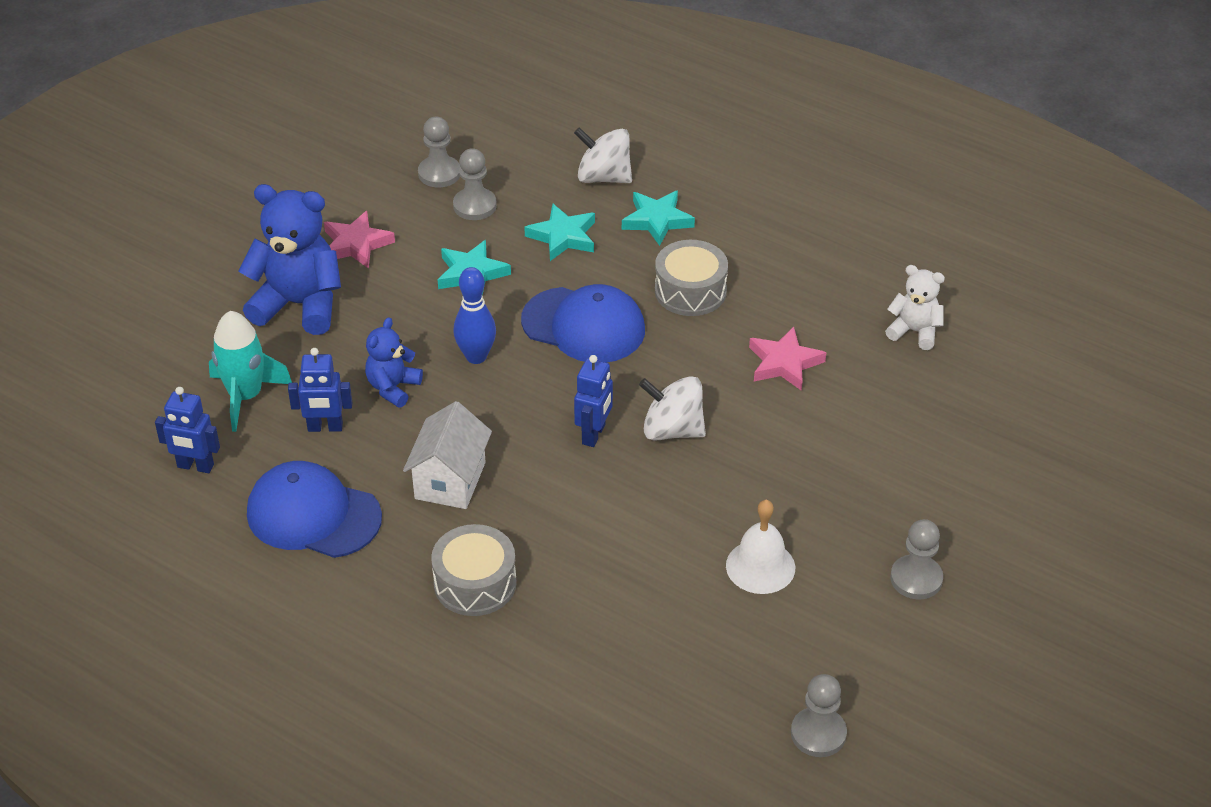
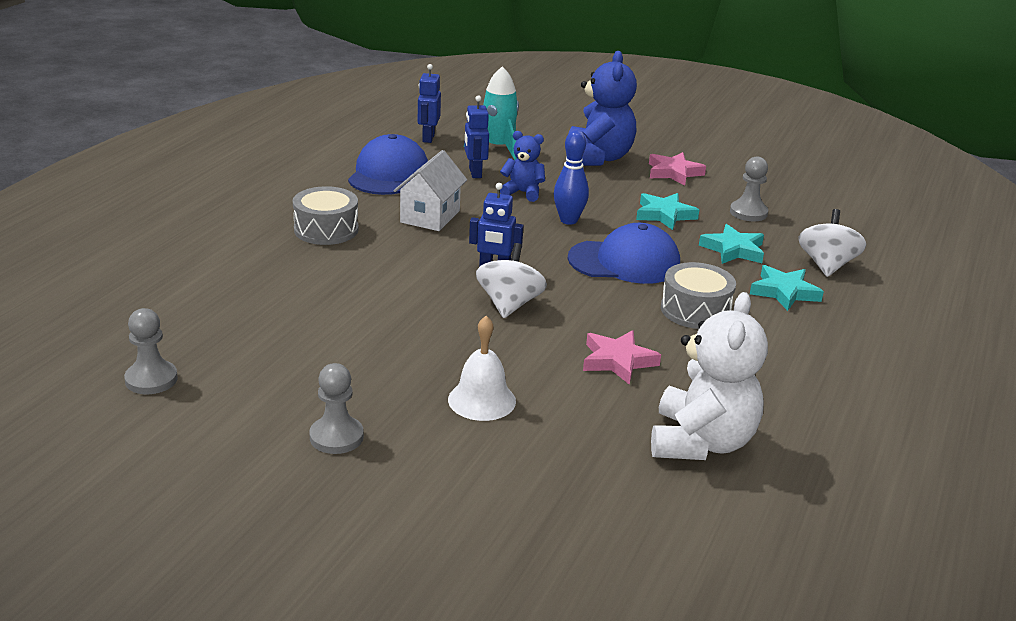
camera: 80 degrees right, 15 degrees down
white house [403,401,492,509] -> white house turned 75 degrees counterclockwise [394,150,467,231]
grey pawn [418,117,460,187] -> none
blue cap [521,284,645,363] -> blue cap turned 105 degrees counterclockwise [568,223,680,284]
white bell [726,500,795,594] -> white bell moved to [448,316,516,421]
white teddy bear [885,265,945,350] -> white teddy bear [651,292,768,460], size x1.82

